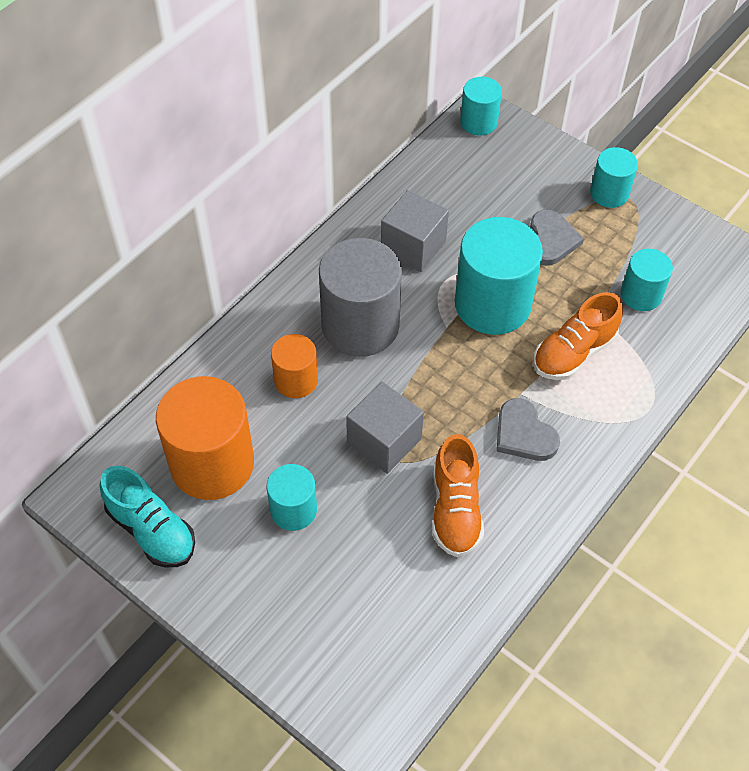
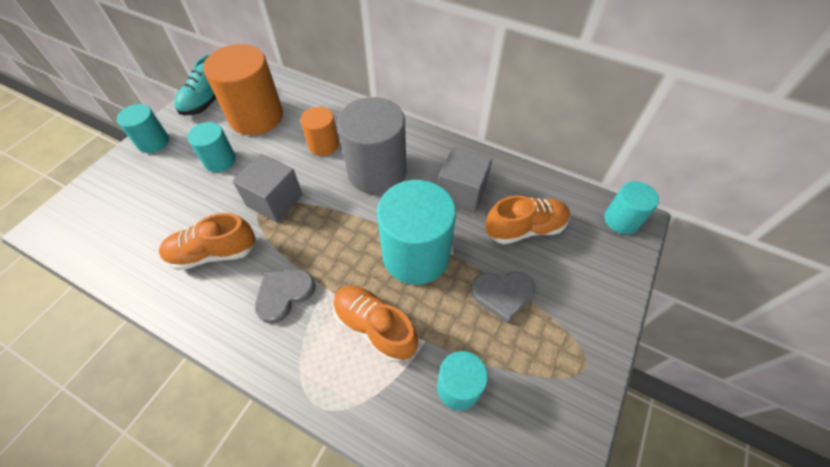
camera: 80 degrees right, 0 degrees up
turquoise cylinder [590,147,638,208] -> turquoise cylinder moved to [117,104,169,153]
none -> orange shoe [485,196,570,244]

